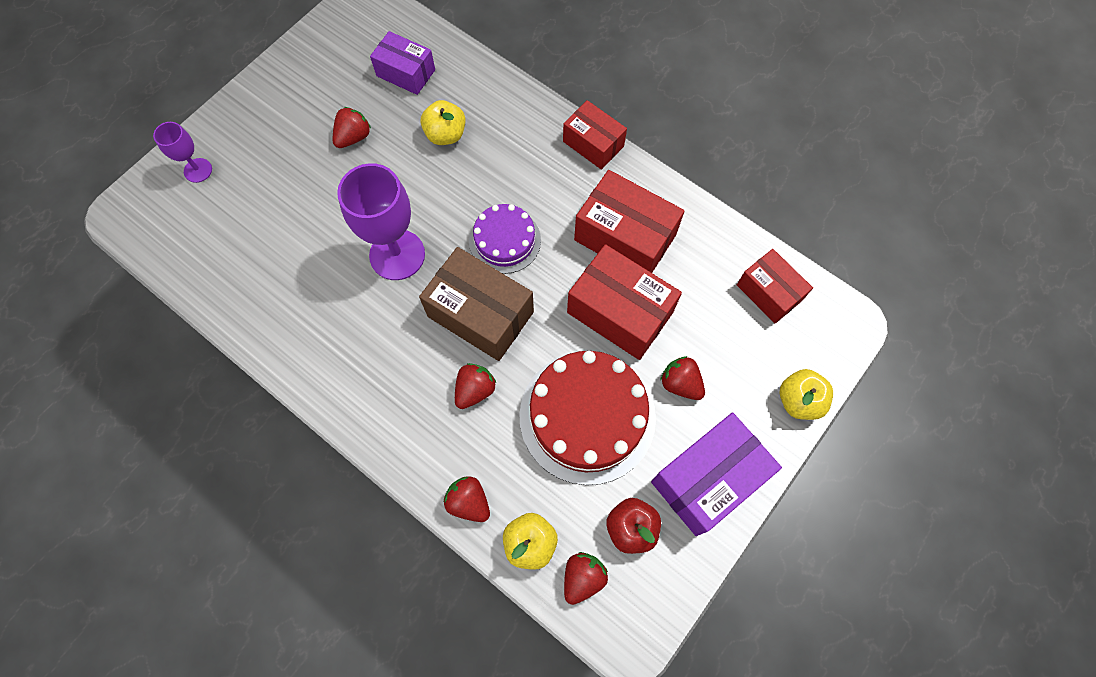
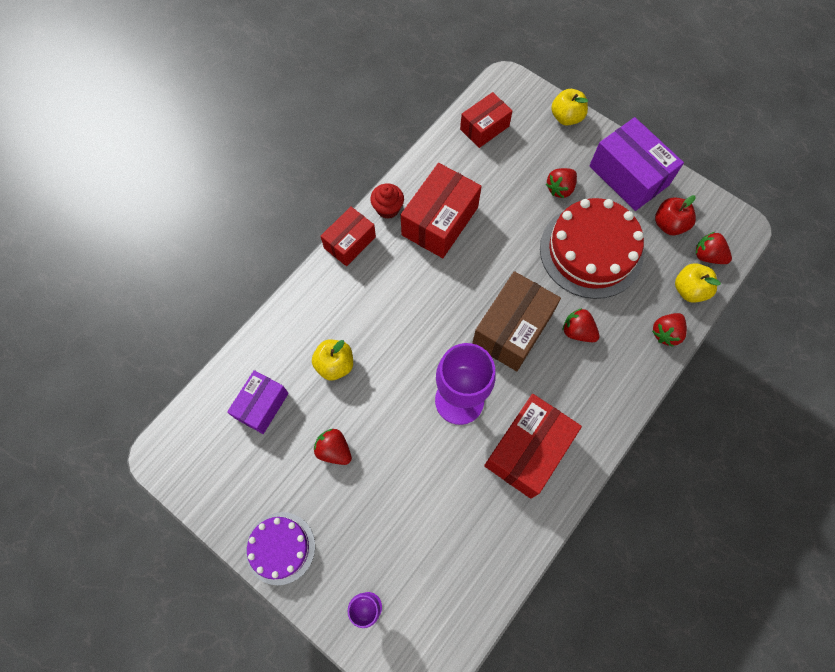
camera: 90 degrees left, 0 degrees up
purple cake [469,204,541,274] -> purple cake moved to [246,512,315,585]
red box [567,244,682,360] -> red box moved to [484,394,582,499]
none -> red cupcake [370,183,404,219]

